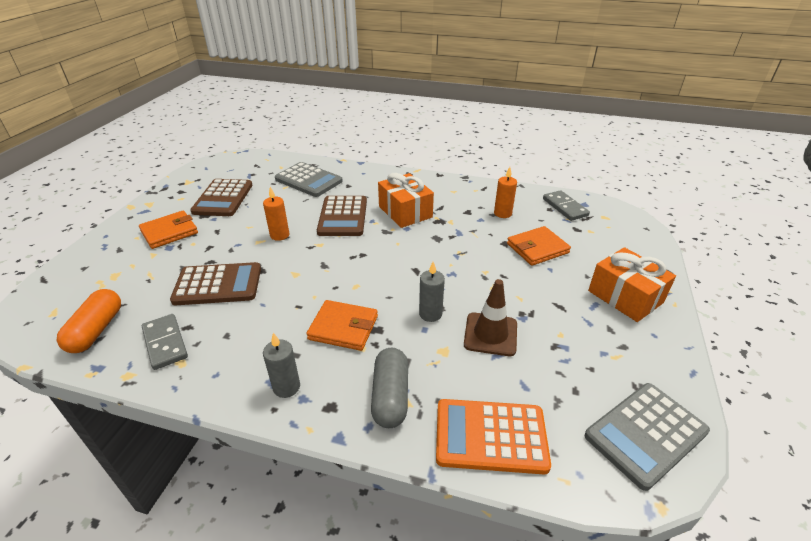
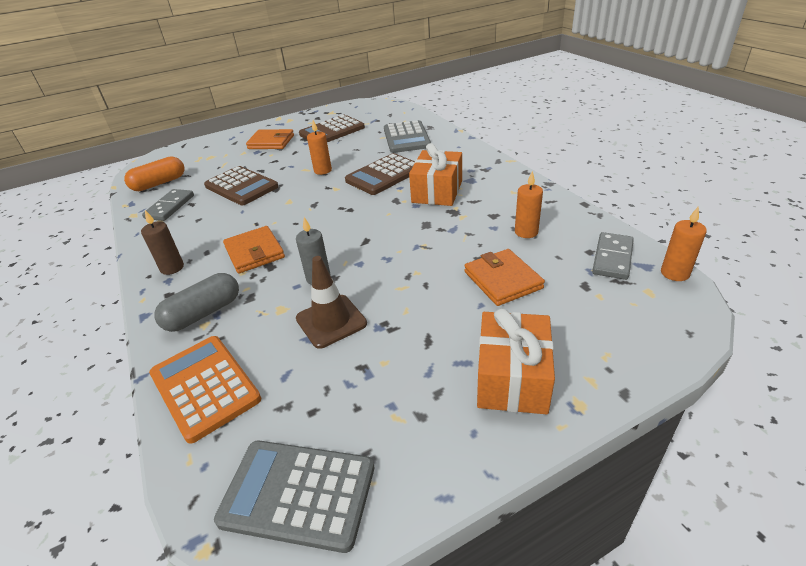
camera: 50 degrees right, 0 degrees up
grey candle [263,333,300,398] -> brown candle [141,210,184,275]
orange wallet [507,226,571,266] -> orange wallet turned 45 degrees clockwise [464,249,545,306]
none -> orange candle [661,207,707,281]

